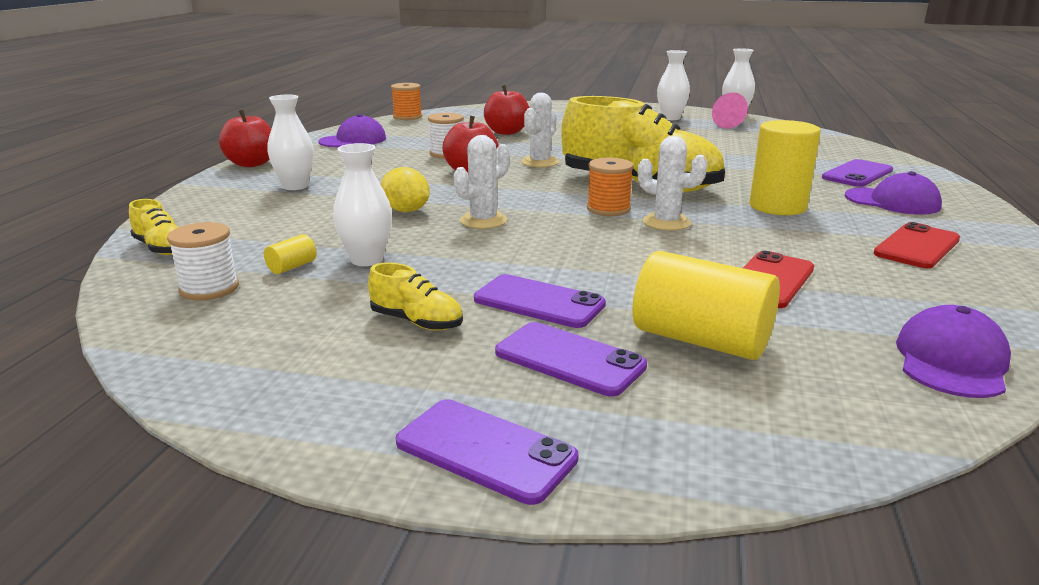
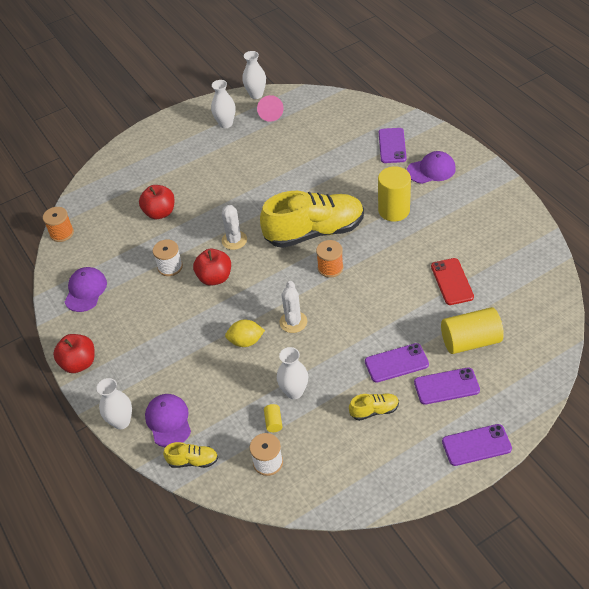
camera: 40 degrees left, 25 degrees up
white vase [267,95,314,190] -> white vase moved to [97,378,132,429]
white cactus [638,136,707,231] -> none
red phone [873,222,960,268] -> none
purple cap [896,305,1011,398] -> purple cap moved to [145,394,191,447]

